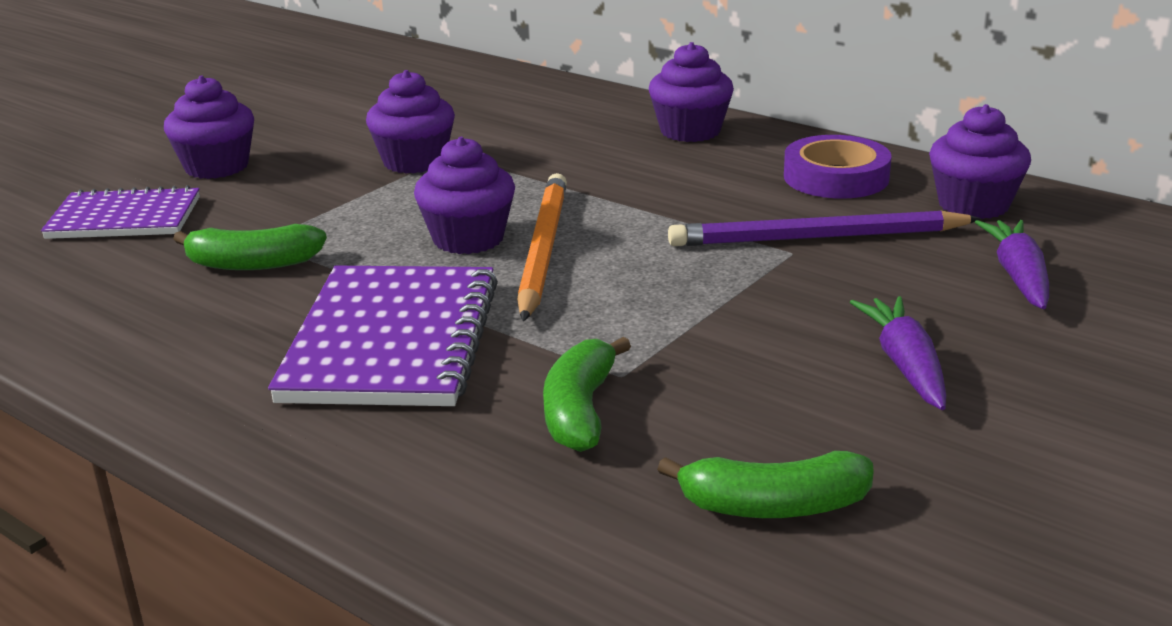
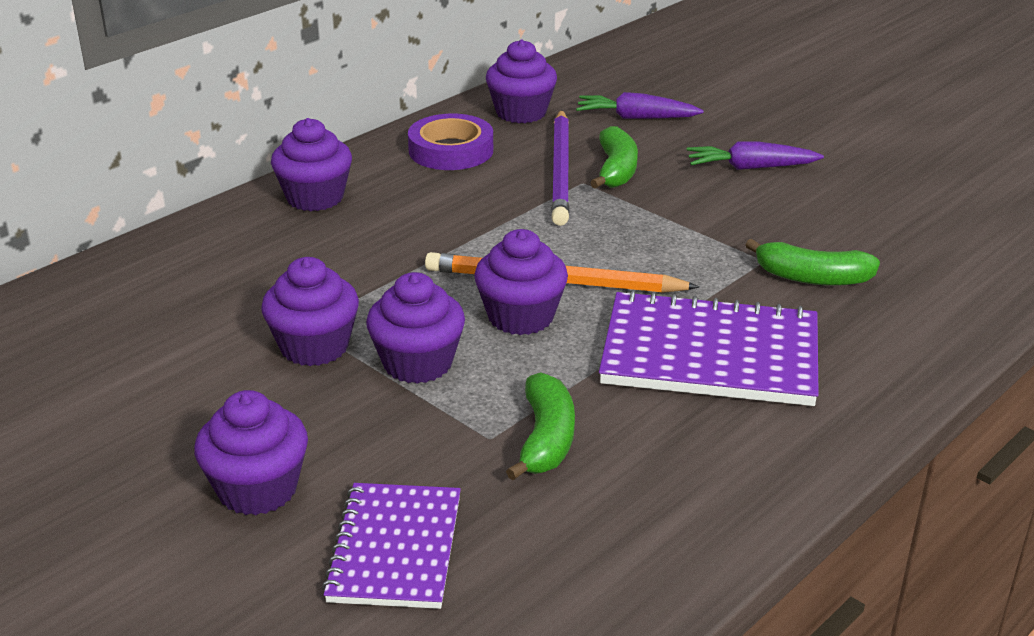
camera: 85 degrees left, 5 degrees up
green banana [657,451,874,518] -> green banana moved to [590,126,638,189]
none -> purple cupcake [366,272,465,384]

